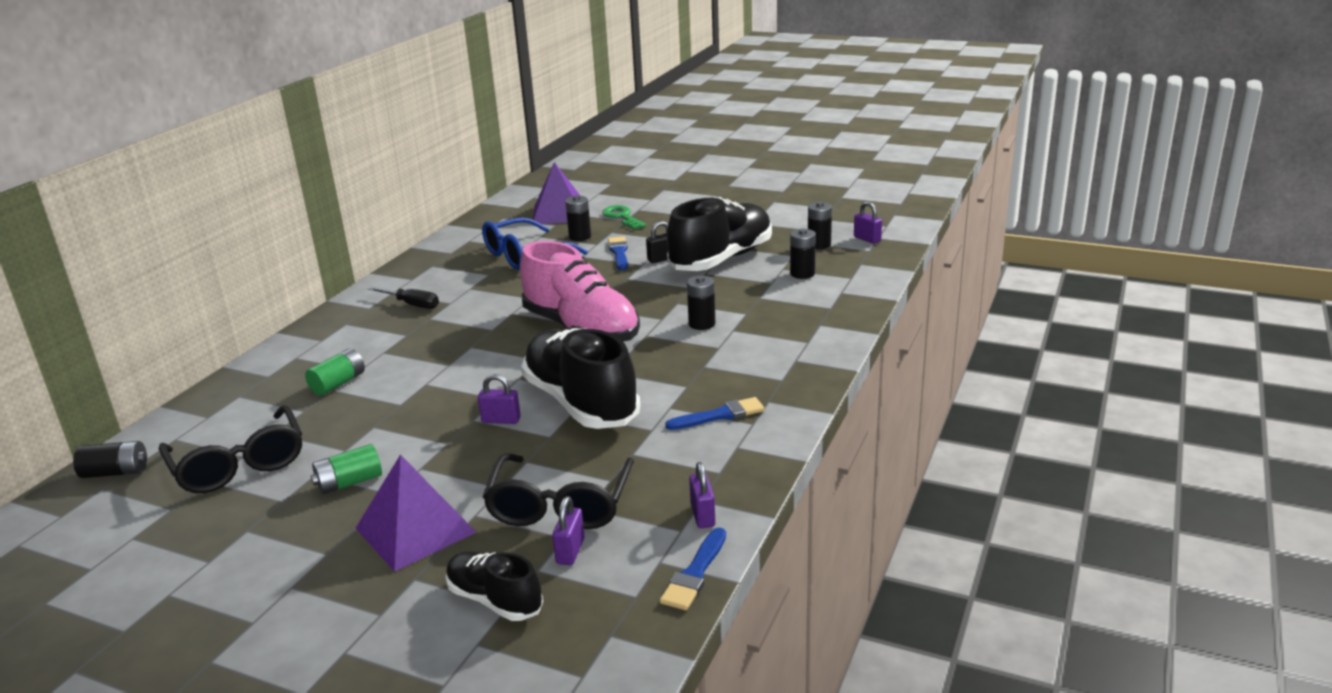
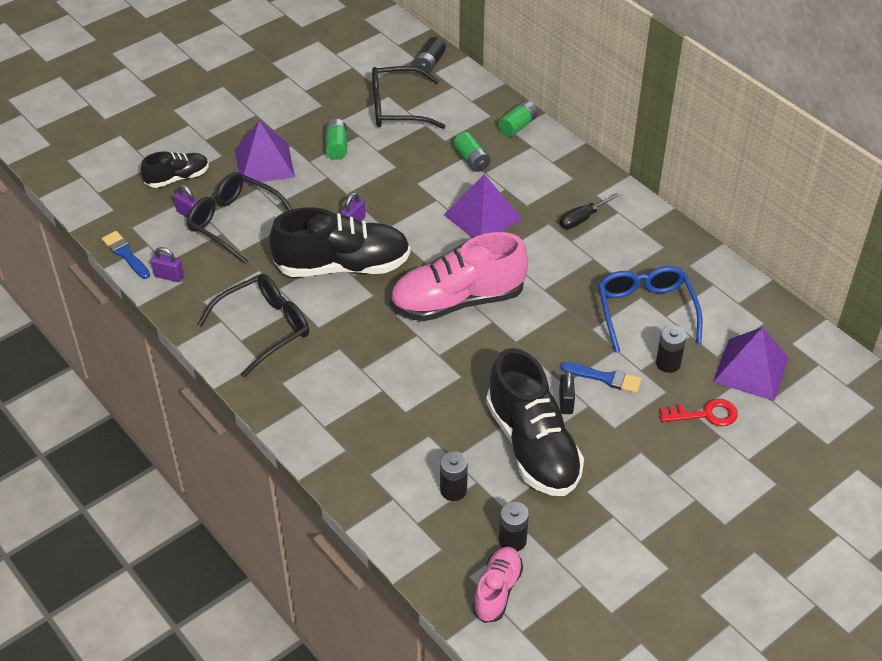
camera: 115 degrees right, 20 degrees up
green key [602,205,646,229] -> red key [660,399,738,426]
blue brush [665,397,765,430] -> black glasses [197,274,309,377]
black battery [687,276,715,330] -> none
purple padlock [854,201,882,244] -> pink shoe [472,547,523,623]
none -> purple pyramid [444,174,522,238]
none -> green battery [498,100,538,137]

